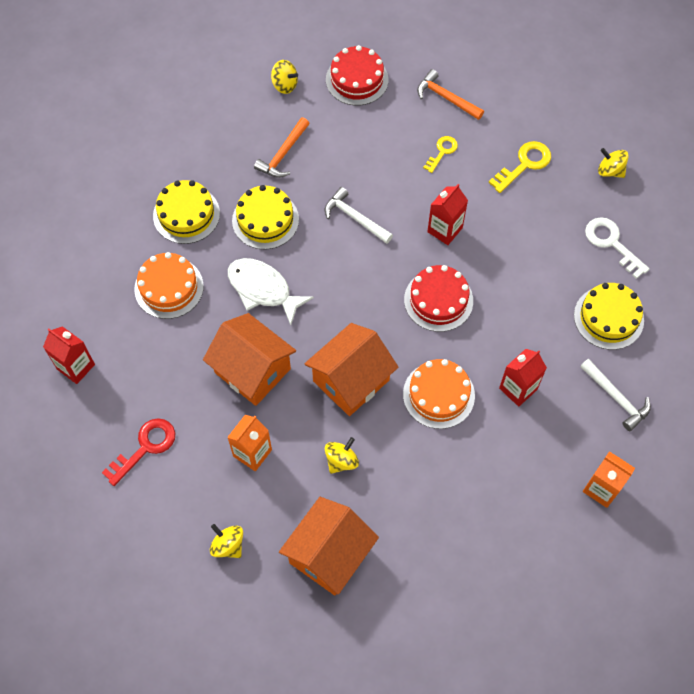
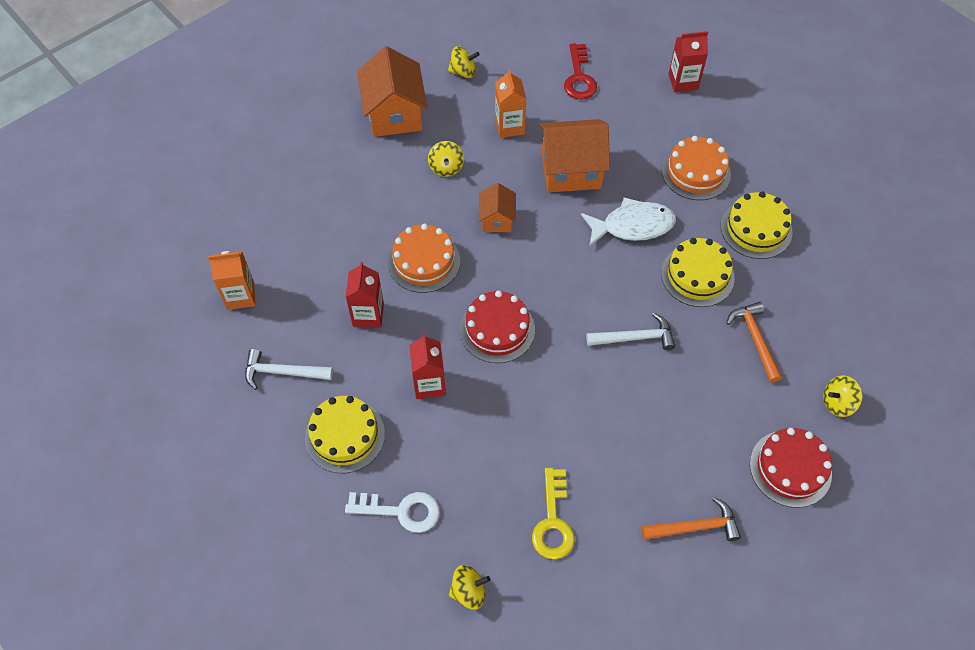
camera: 135 degrees right, 5 degrees down
orange house [304,323,398,416] -> orange house [479,183,516,232], size x0.55
yellow key [423,136,458,173] -> none
red carton [427,184,468,245] -> red carton moved to [409,334,446,399]

